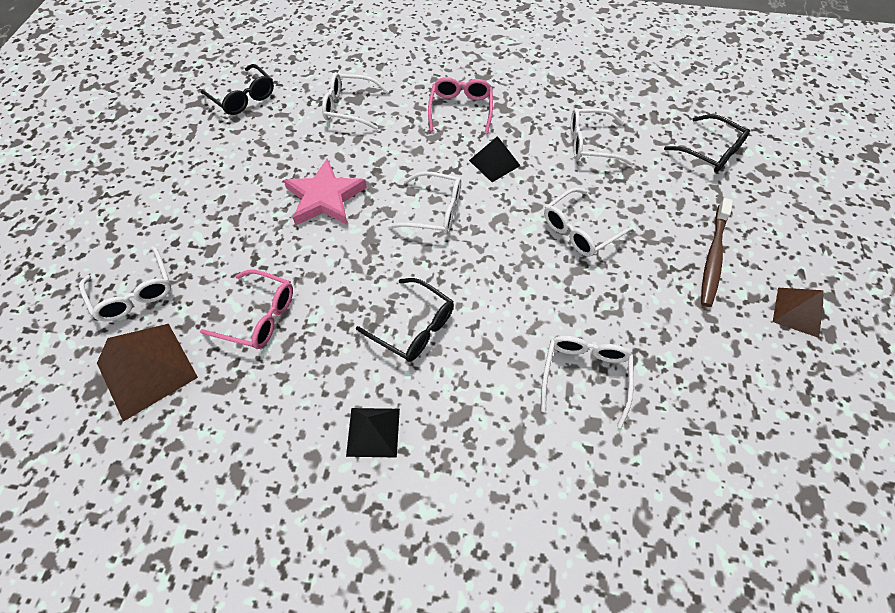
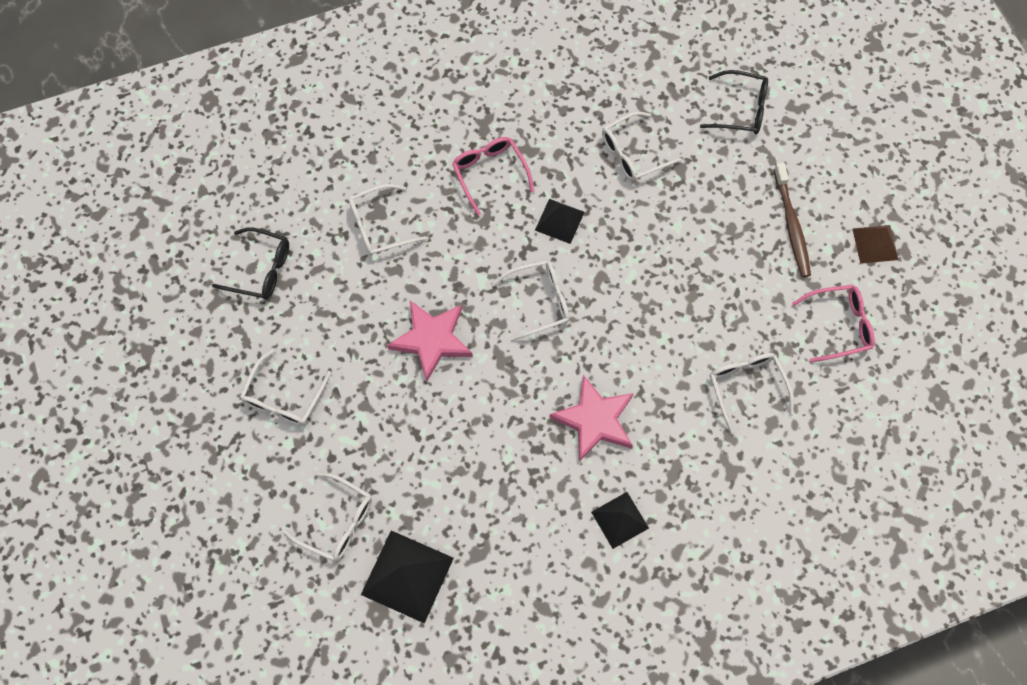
camera: 30 degrees left, 10 degrees up
brown pyramid [97,324,198,422] -> black pyramid [361,530,454,624]
pink glasses [200,270,293,349] -> pink glasses moved to [792,285,875,363]
black glasses [356,278,454,362] -> pink star [549,375,634,462]
white glasses [544,188,632,257] -> white glasses moved to [240,349,331,426]

